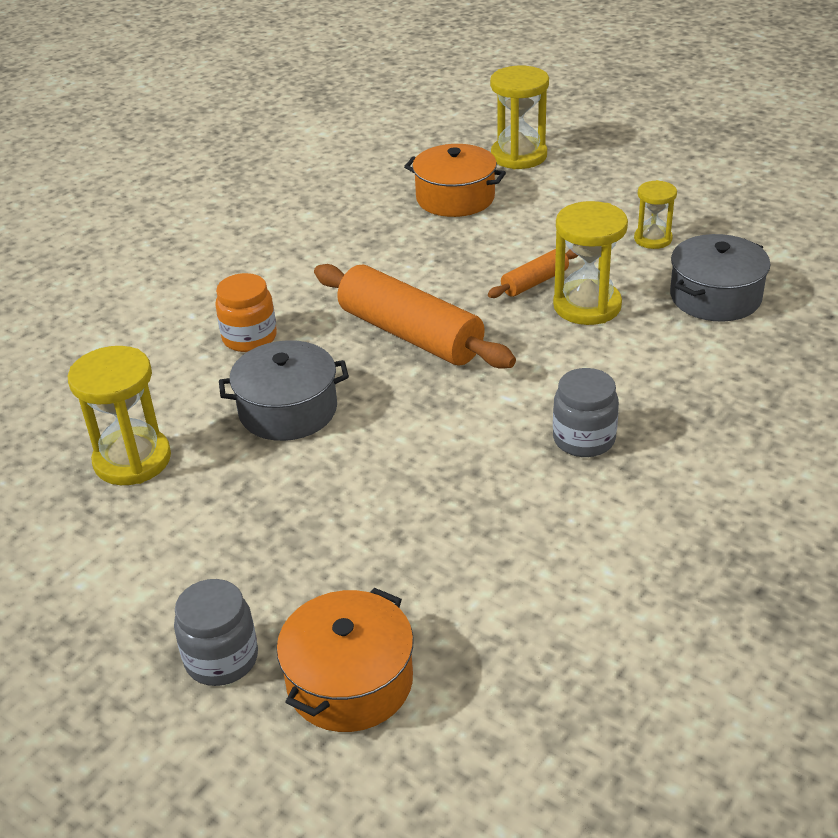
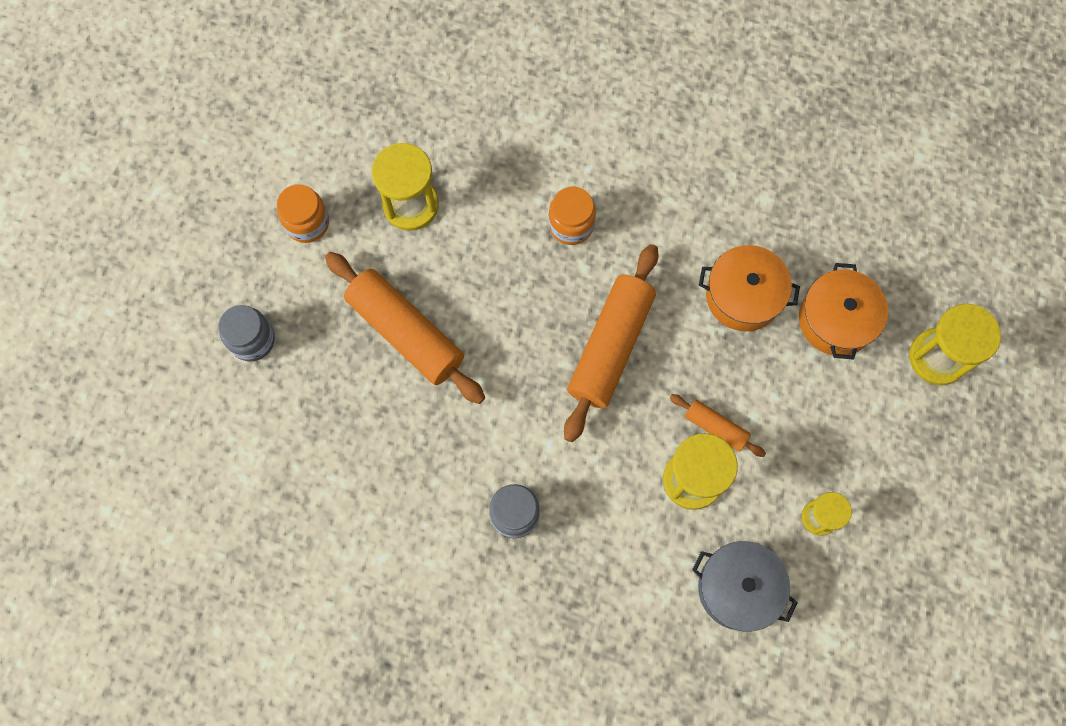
camera: 70 degrees right, 35 degrees up
grey pot [219,340,349,441] -> none
orange pot [277,588,414,732] -> orange pot moved to [699,245,800,332]
none -> orange jar [277,184,329,243]
none -> orange rolling pin [325,252,485,404]

